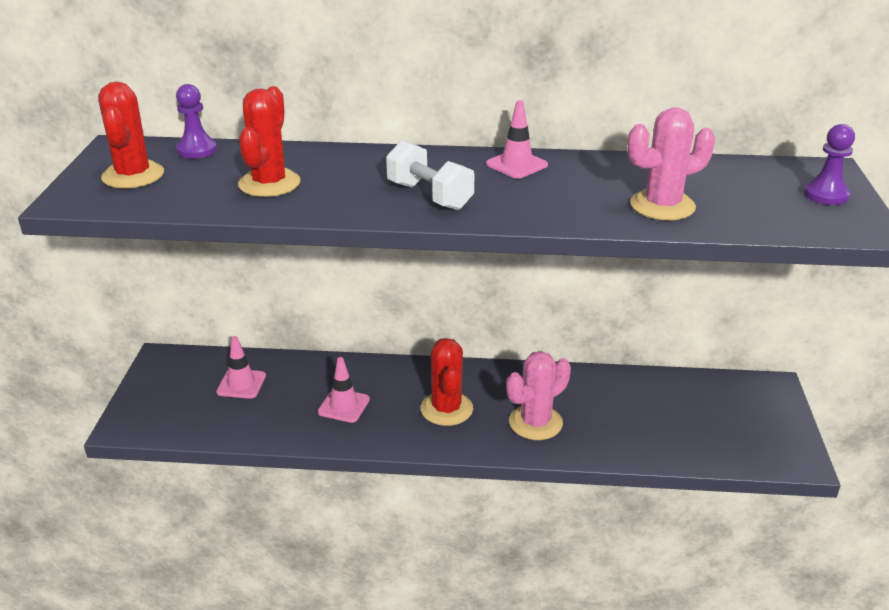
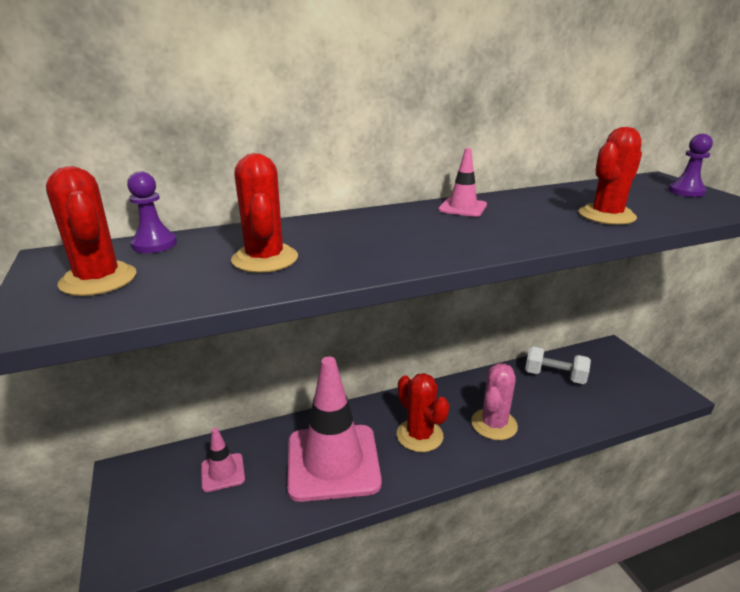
camera: 25 degrees left, 5 degrees down
pink traffic cone [318,357,370,423] -> pink traffic cone [287,357,382,502], size x2.23
white dumbbell [386,140,474,210] -> white dumbbell moved to [525,346,591,384]
pink cactus [627,107,715,220] -> red cactus [579,127,642,225]

